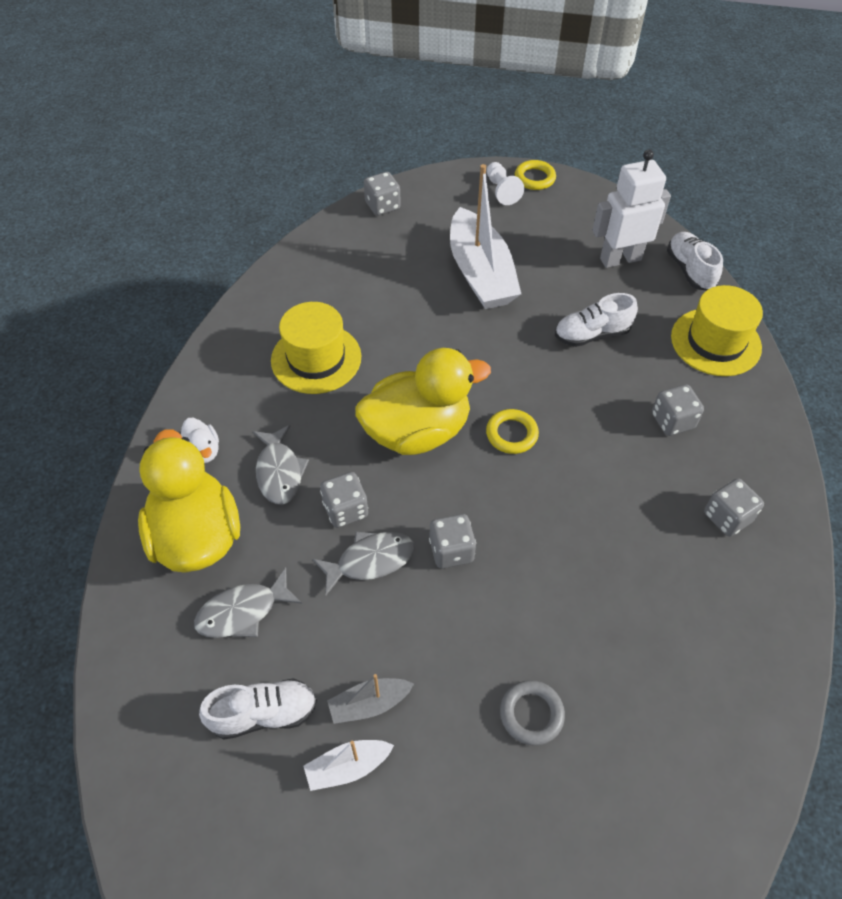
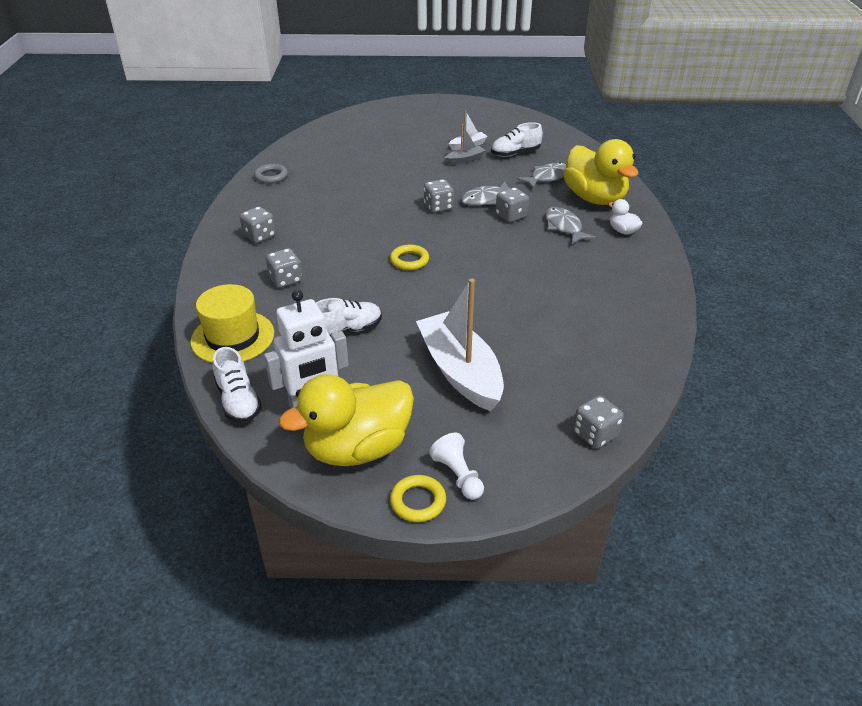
camera: 170 degrees right, 15 degrees down
yellow hat [271,302,361,394] -> none
yellow duck [355,348,491,455] -> yellow duck moved to [279,374,414,466]
grey ring [500,680,565,746] -> grey ring moved to [254,164,288,184]

